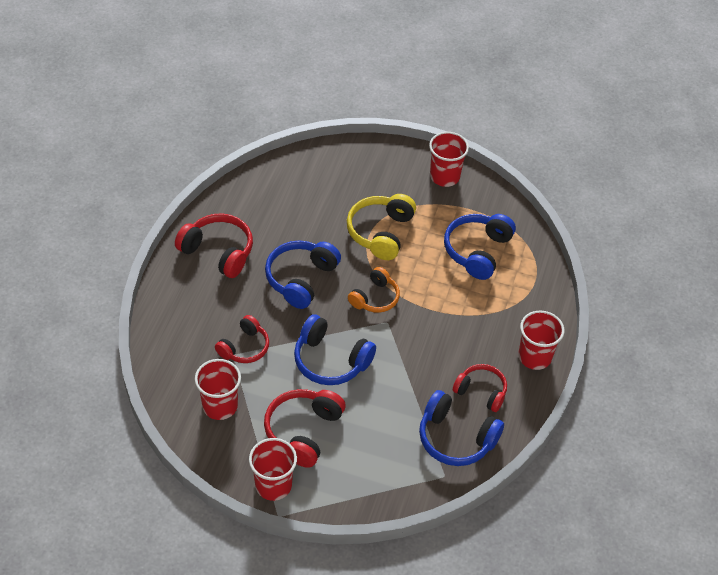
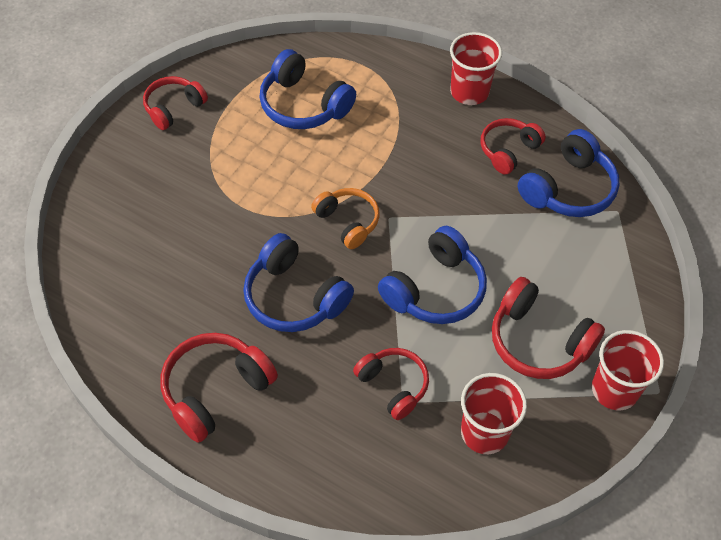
camera: 75 degrees left, 5 degrees up
yellow headphones [347,194,416,260] -> none
red cup [429,132,469,187] -> red headphones [143,76,208,130]

